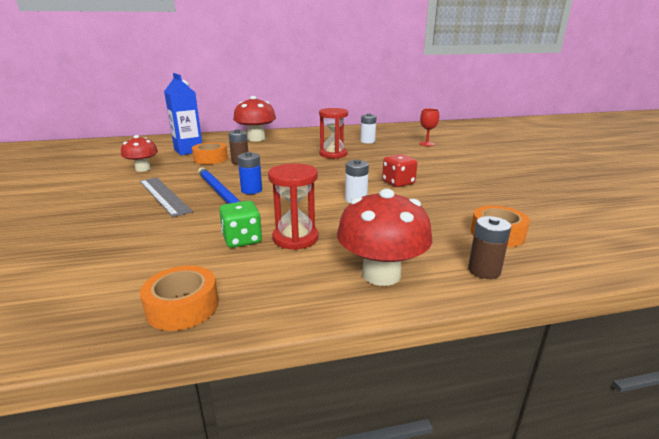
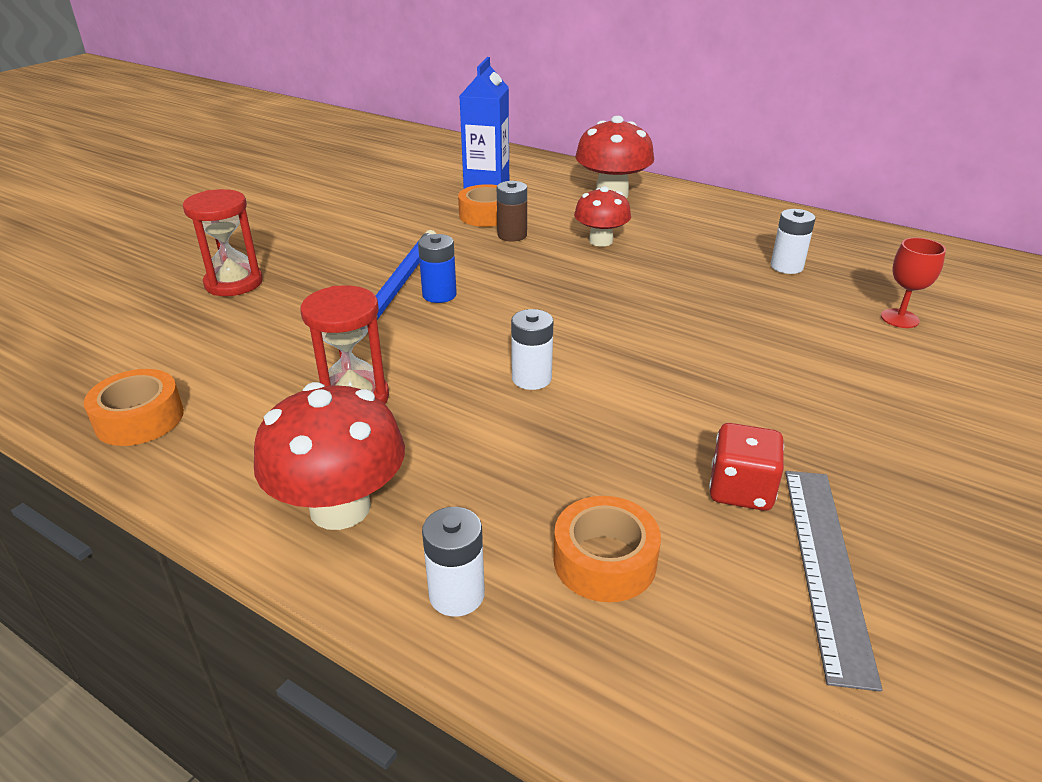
camera: 45 degrees right, 10 degrees up
red mushroom [121,135,158,172] -> red mushroom moved to [574,186,631,247]
grey ruler [140,177,193,217] -> grey ruler moved to [785,471,883,692]
green dice [219,201,262,248] -> none
red hourglass [319,108,348,159] -> red hourglass moved to [183,189,263,296]
red dice [382,154,417,187] -> red dice moved to [709,423,784,511]
brown battery [468,216,511,279] -> white battery [422,507,485,617]

